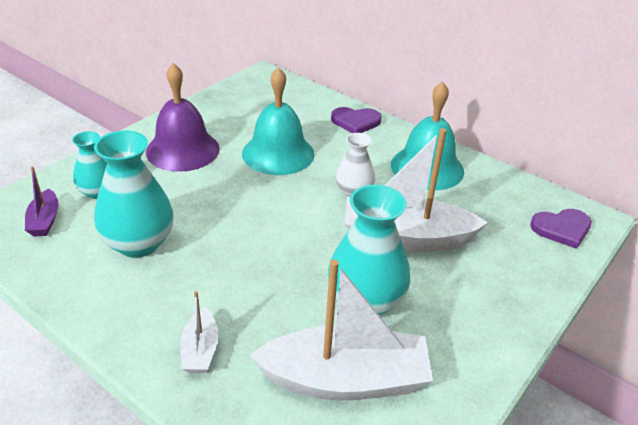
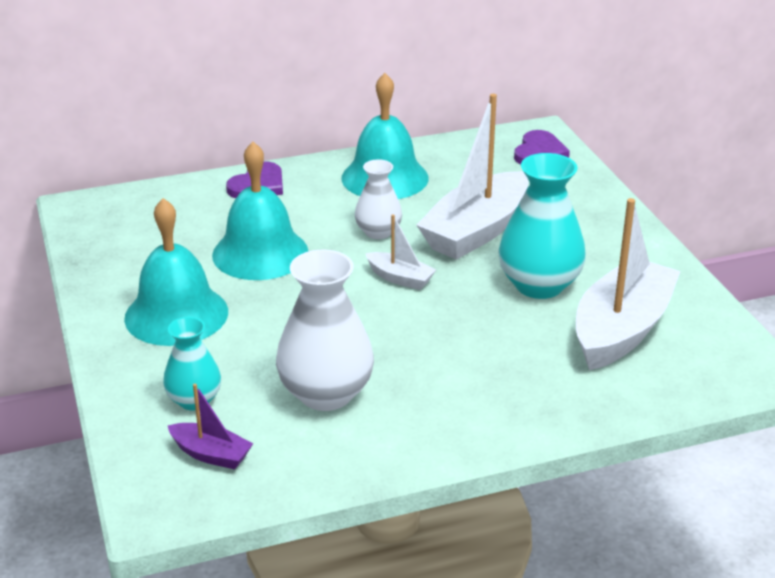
camera: 55 degrees left, 5 degrees down
turquoise vase [94,130,174,258] -> white vase [276,250,374,411]
purple bell [146,63,220,172] -> turquoise bell [124,198,228,346]
white boat [180,291,218,373] -> white boat moved to [365,214,436,290]

